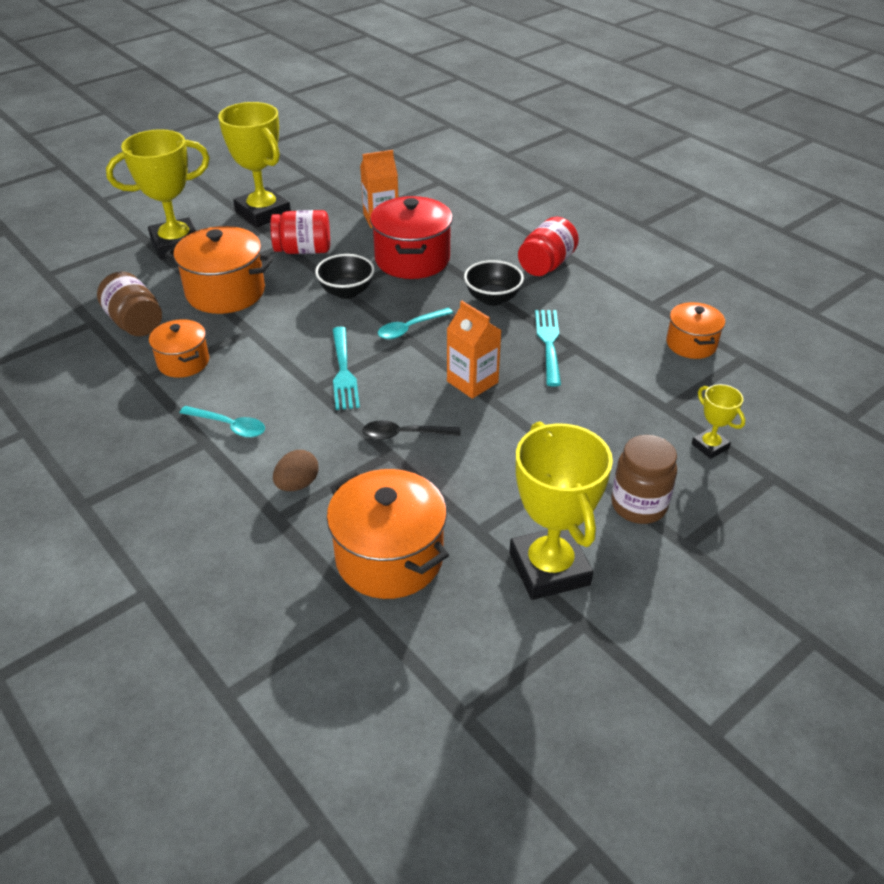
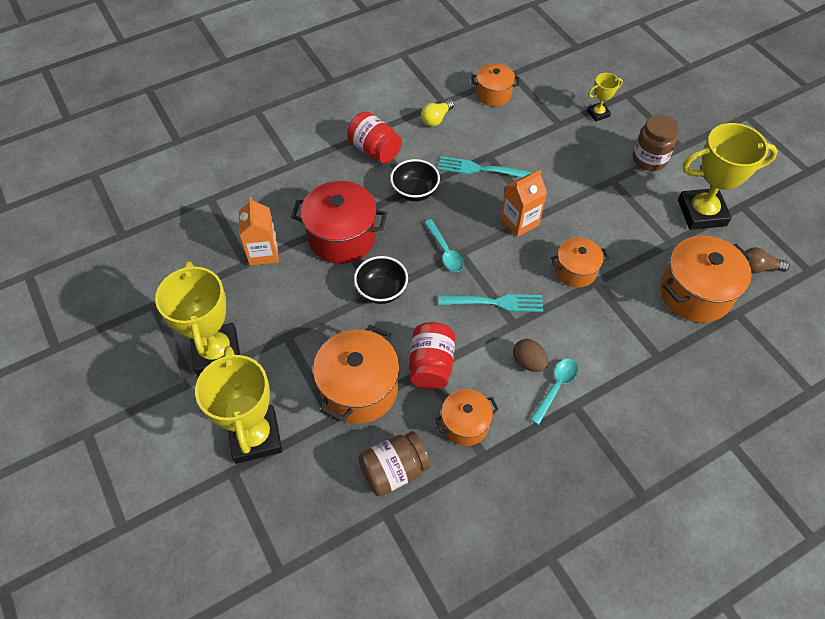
camera: 80 degrees left, 15 degrees up
yellow trophy [218,102,291,227] -> yellow trophy turned 75 degrees counterclockwise [155,261,240,376]
red jar [271,210,330,254] -> red jar moved to [409,322,455,390]
brown egg [273,450,319,491] -> brown egg moved to [513,339,548,372]
black spoon [362,420,461,440] -> orange pot [551,237,609,288]
none -> yellow light bulb [421,99,454,126]
none -> brown light bulb [745,247,790,273]

